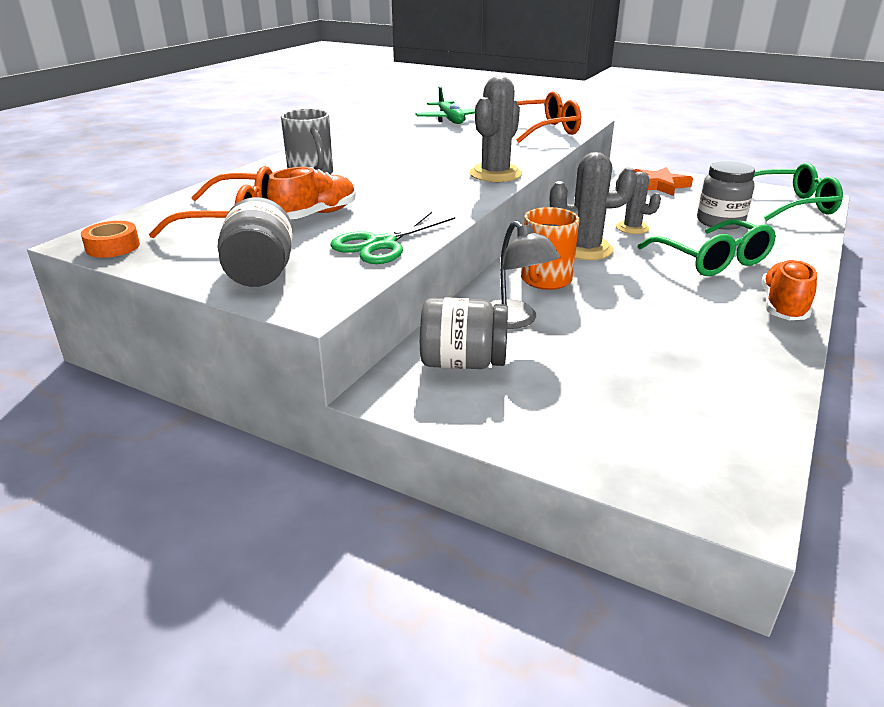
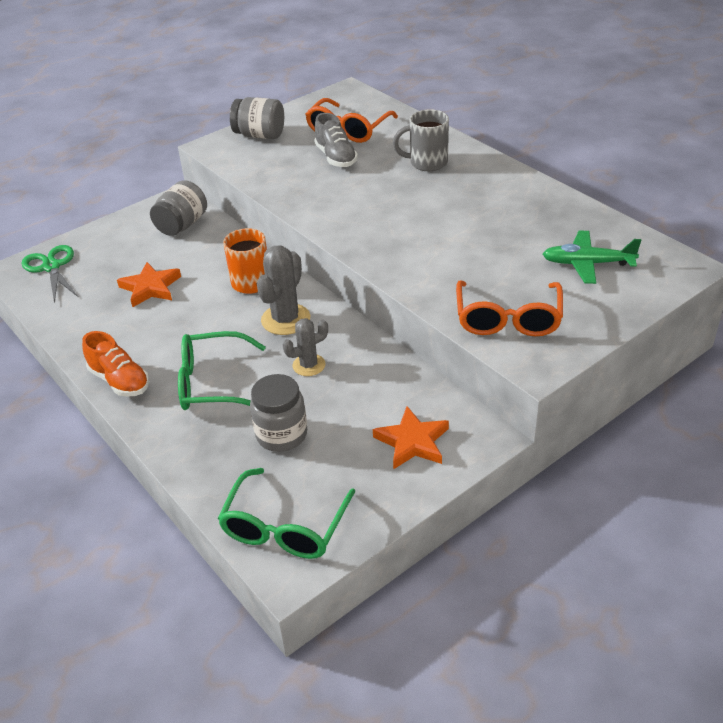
camera: 115 degrees right, 10 degrees up
orange tape [81,221,140,258] -> none
orange shoe [267,167,356,219] -> grey shoe [314,113,358,167]
green scissors [330,212,455,264] -> green scissors moved to [22,245,78,303]
grey cactus [469,76,522,182] -> none
grey lamp [490,221,560,329] -> none
none -> orange star [117,262,181,307]

